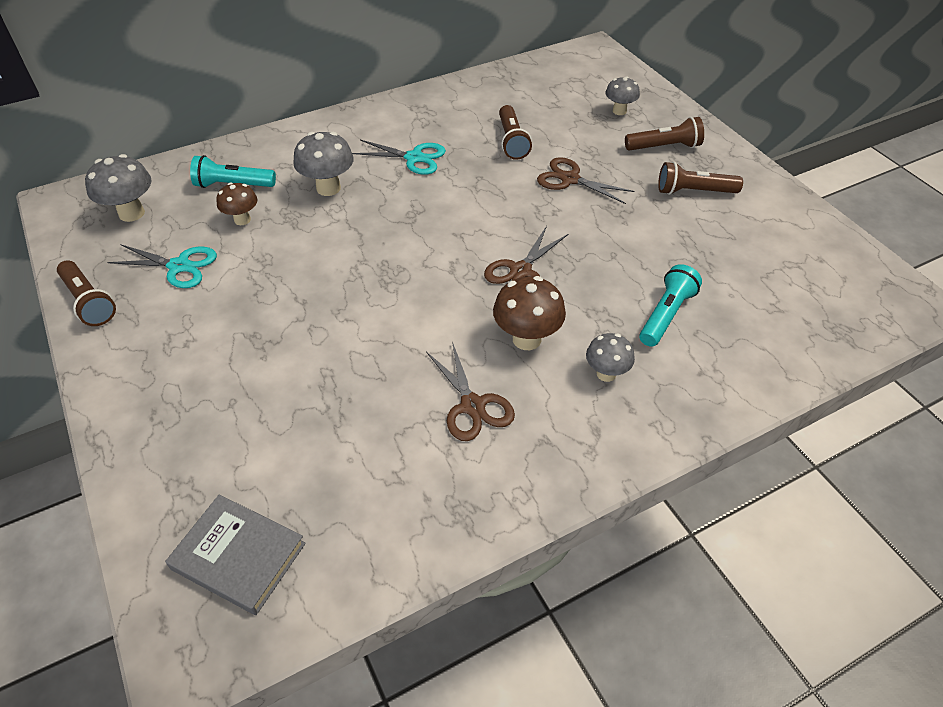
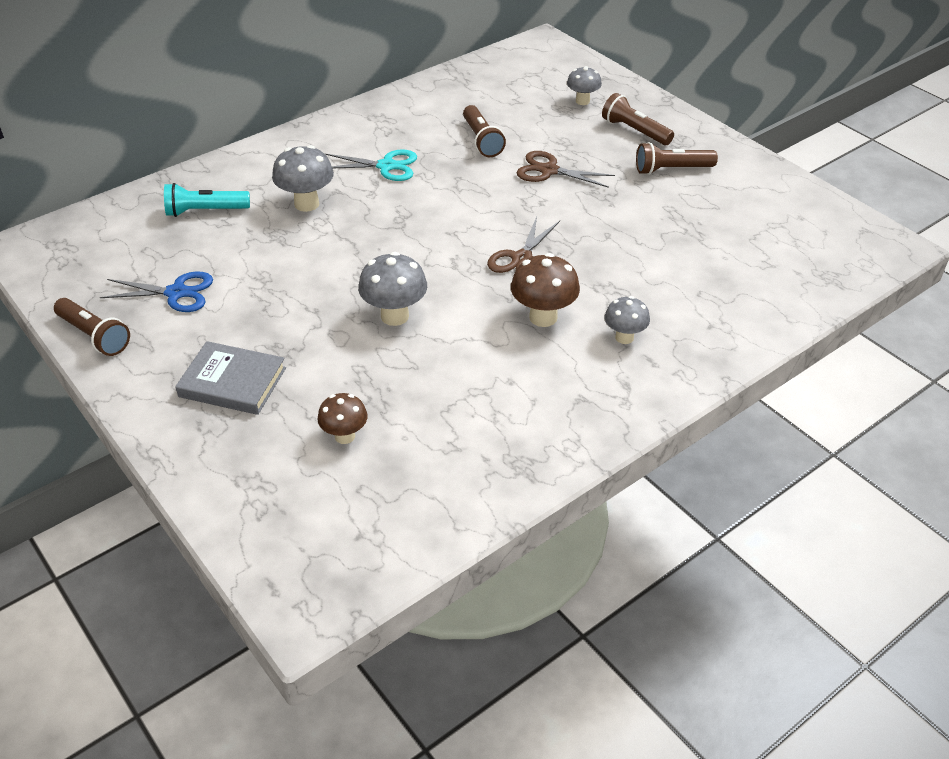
camera: 10 degrees left, 5 degrees down
grey mushroom [85,154,151,222] -> grey mushroom moved to [358,252,427,326]
turquoise scissors [107,244,217,288] -> blue scissors [100,271,213,312]
grey book [165,494,306,615] -> grey book moved to [175,341,286,415]
brown mushroom [216,182,257,225] -> brown mushroom moved to [318,393,367,444]
brown scissors [426,341,515,441] -> none
brown flashlight [625,117,704,151] -> brown flashlight turned 120 degrees counterclockwise [602,93,674,145]
turquoise flashlight [639,264,702,347] -> none

